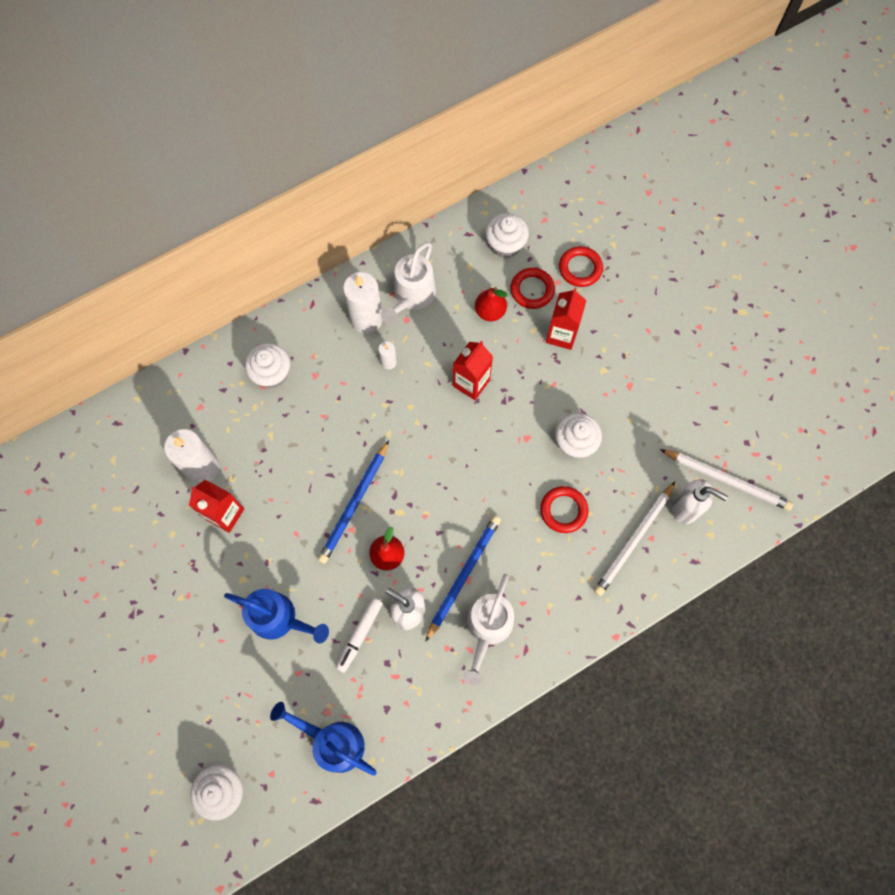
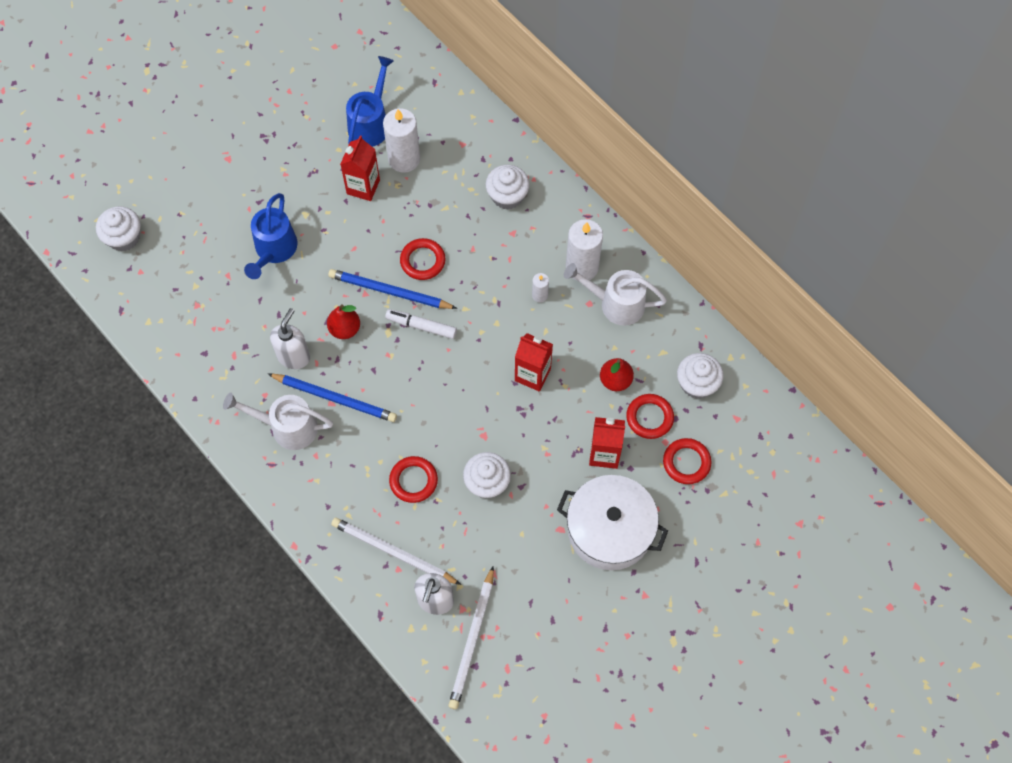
camera: 80 degrees right, 5 degrees down
blue watering can [270,702,377,776] -> blue watering can moved to [346,56,394,147]
white marker [336,598,383,673] -> white marker moved to [385,309,457,339]
none -> red ring [400,238,446,280]
none -> white pot [557,475,668,570]

